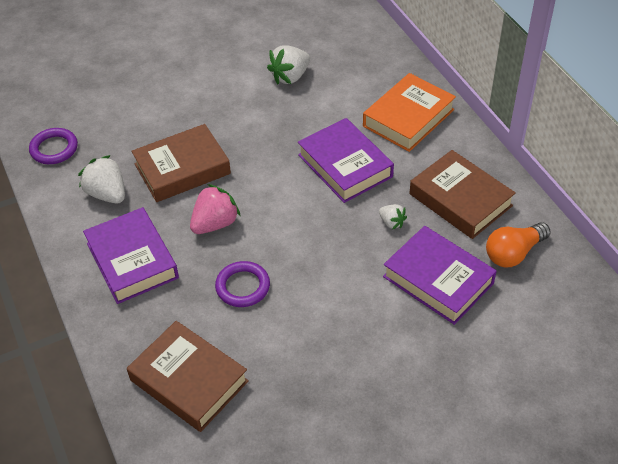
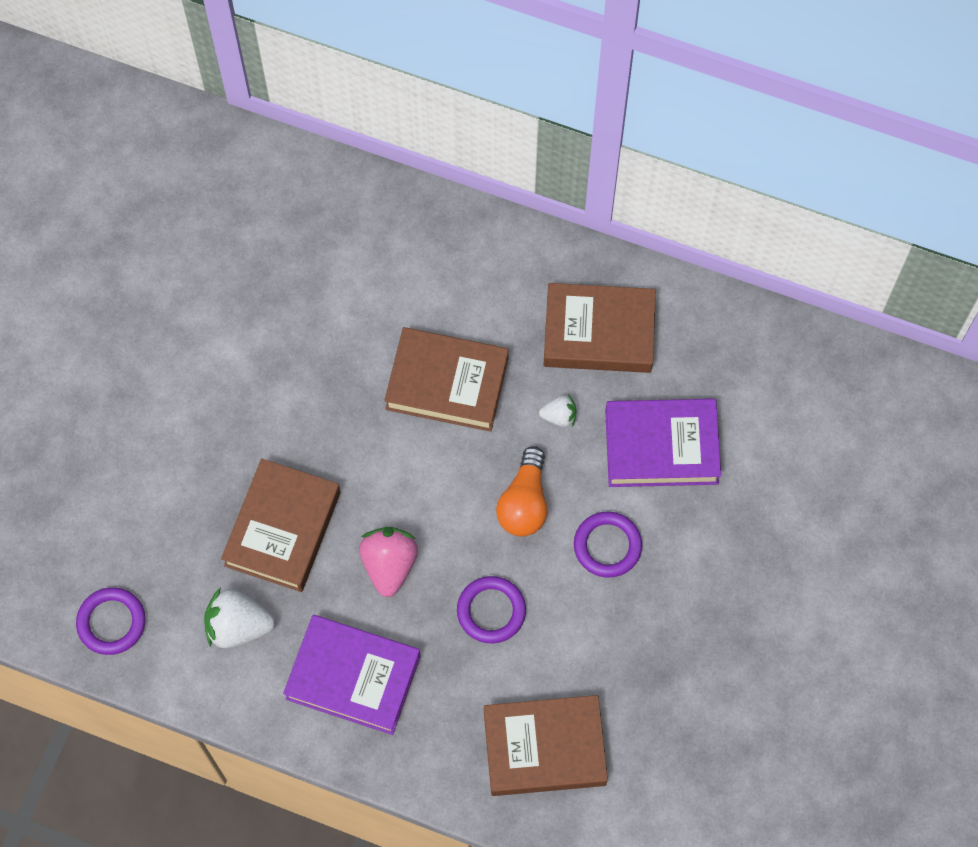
camera: 45 degrees left, 20 degrees up
white strawberry [267,46,310,84] -> none
purple book [298,118,394,203] -> brown book [384,327,509,432]
orange book [363,73,456,152] -> none
orange light bulb [486,222,551,267] -> orange light bulb moved to [496,446,548,536]
none -> purple ring [574,511,642,578]

